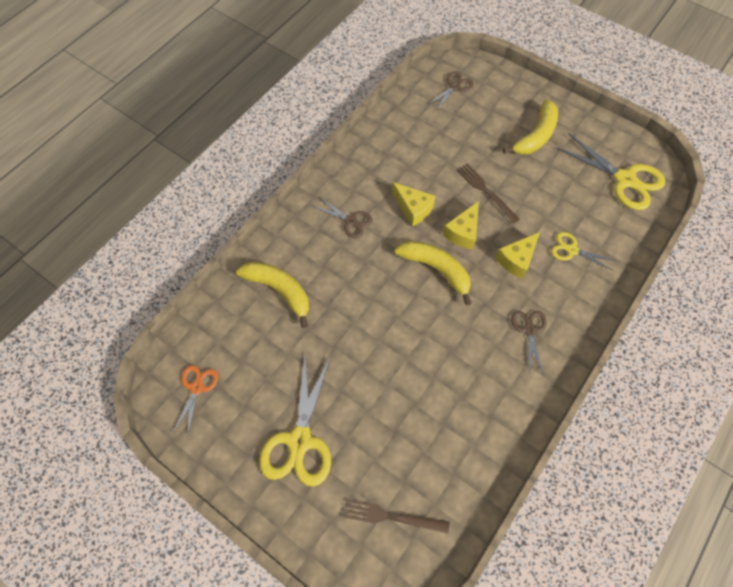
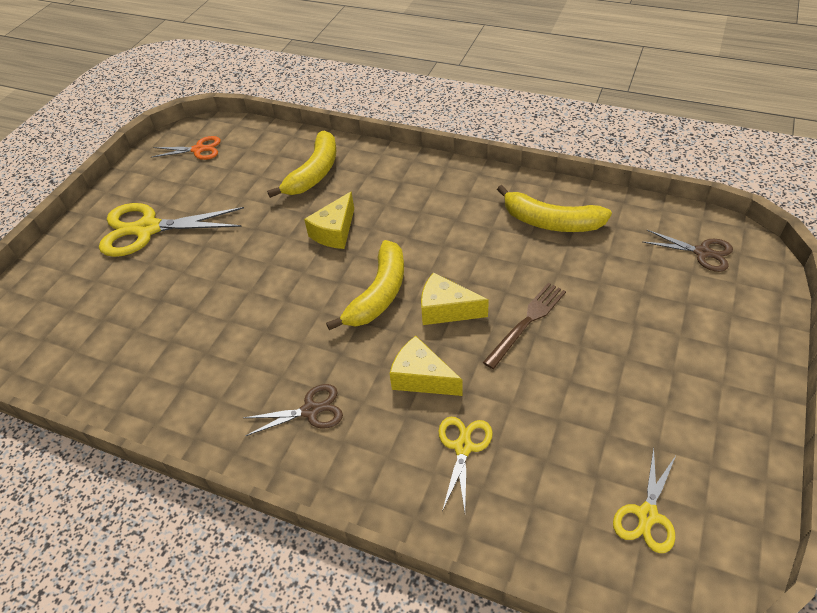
camera: 80 degrees right, 15 degrees down
brown scissors [313,197,372,238] -> none
brown fork [343,499,450,533] -> none
yellow cheese [392,182,435,227] -> yellow cheese moved to [304,191,354,249]
yellow banana [503,99,558,155] -> yellow banana moved to [497,185,612,232]
yellow scissors [556,133,665,210] -> yellow scissors [613,448,676,553], size x0.54

